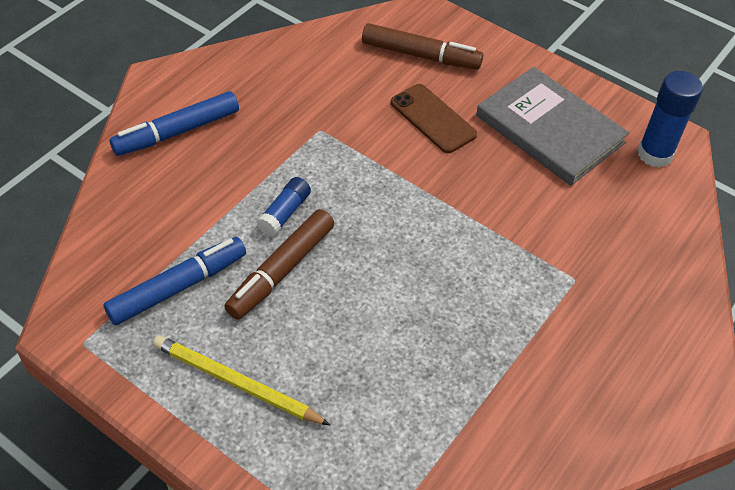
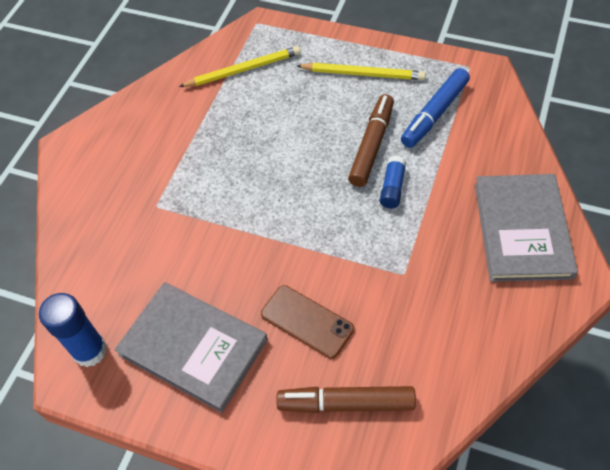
camera: 170 degrees right, 5 degrees up
blue marker [110,91,239,156] -> grey book [475,174,578,282]
none -> yellow pencil [179,46,301,87]

